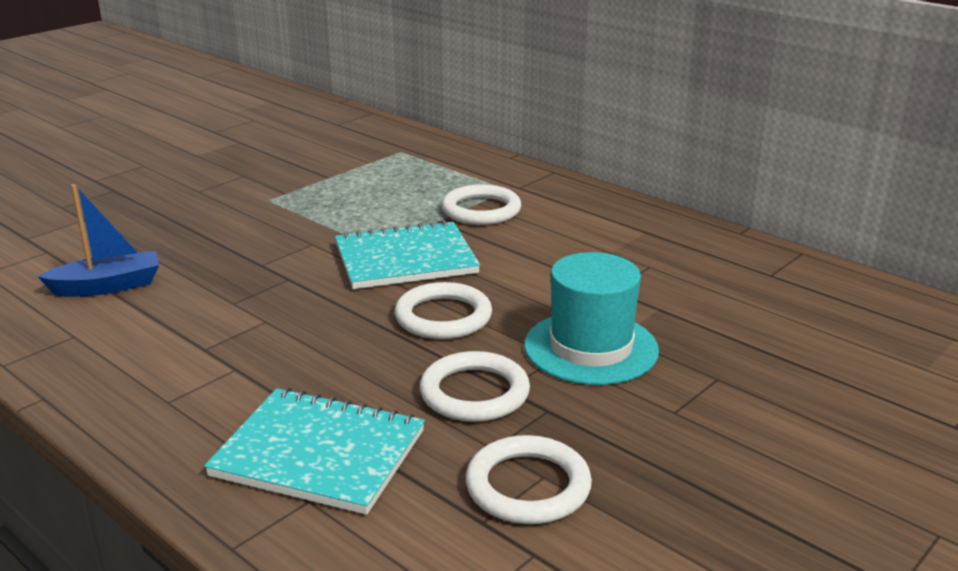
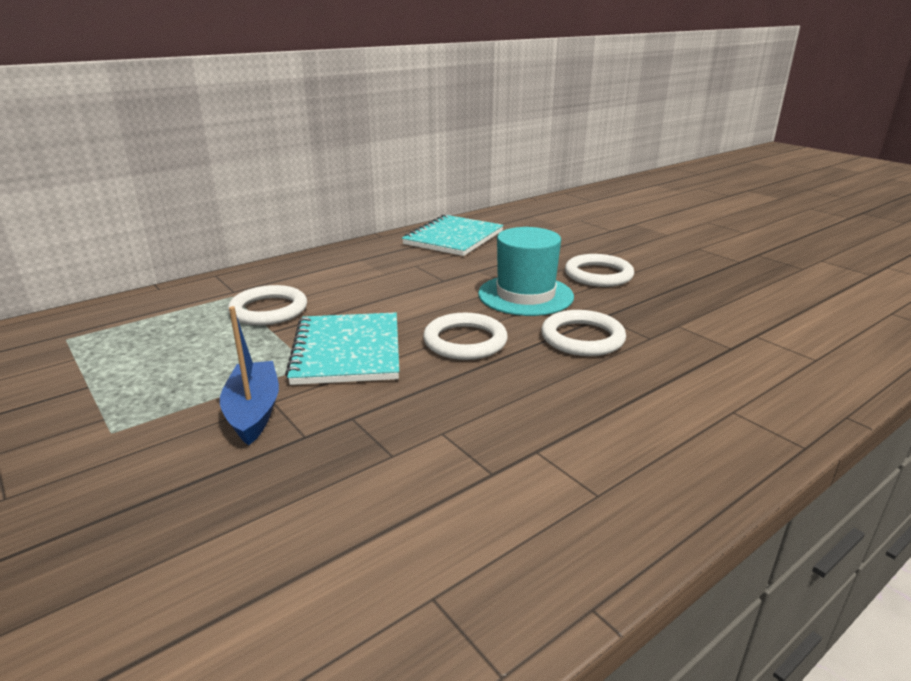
camera: 80 degrees left, 0 degrees up
blue boat [37,184,159,297] -> blue boat moved to [220,306,279,446]
turquoise notebook [204,388,425,515] -> turquoise notebook moved to [402,214,504,256]
white ring [466,435,592,524] -> white ring moved to [565,254,634,287]

